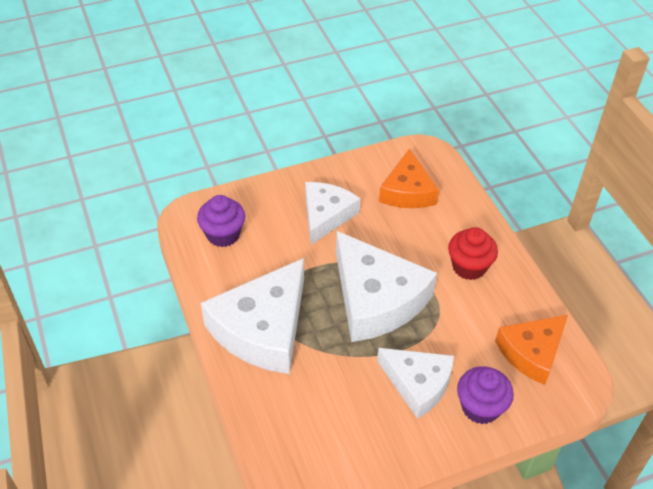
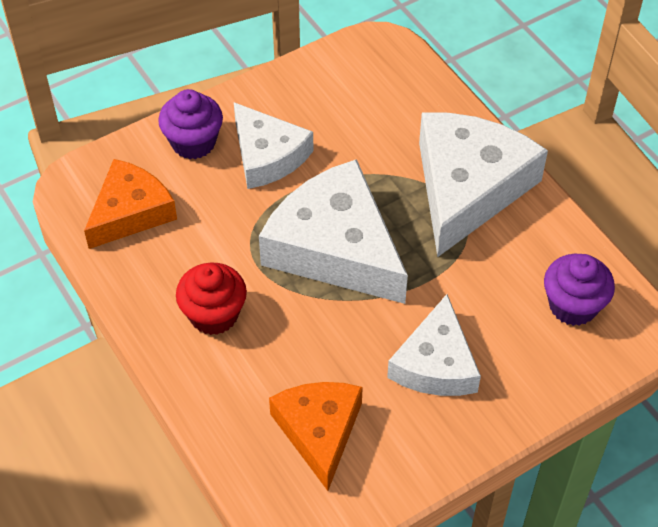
camera: 170 degrees right, 5 degrees up
white cheese [377,348,454,419] -> white cheese turned 150 degrees counterclockwise [234,102,313,189]

